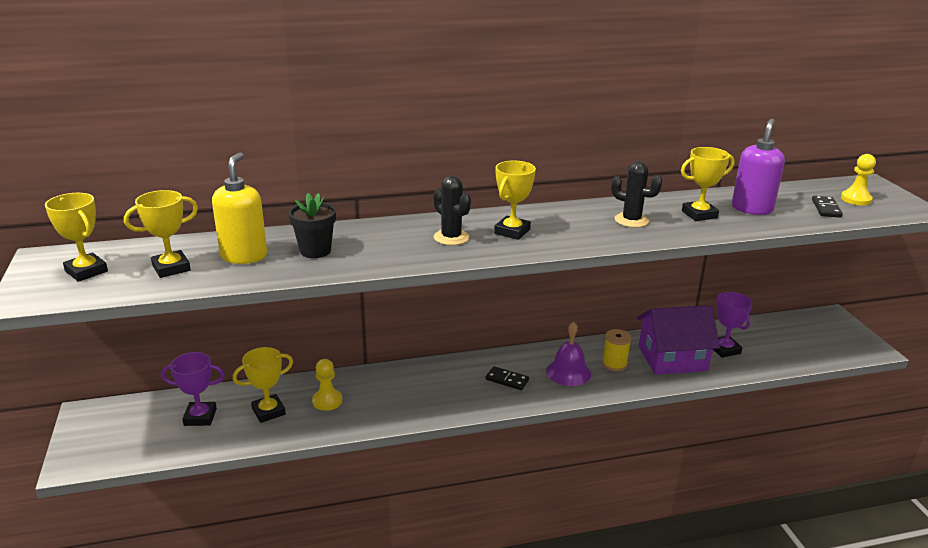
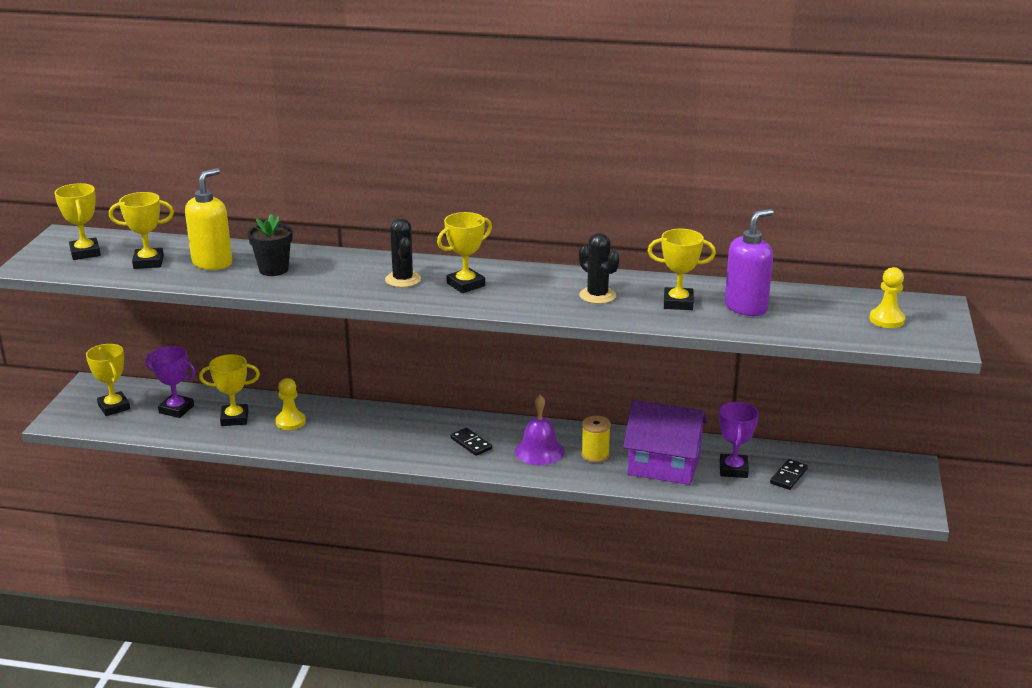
camera: 25 degrees right, 0 degrees up
black domino [812,196,843,218] -> black domino moved to [770,459,808,490]
none -> yellow trophy [86,344,130,416]

